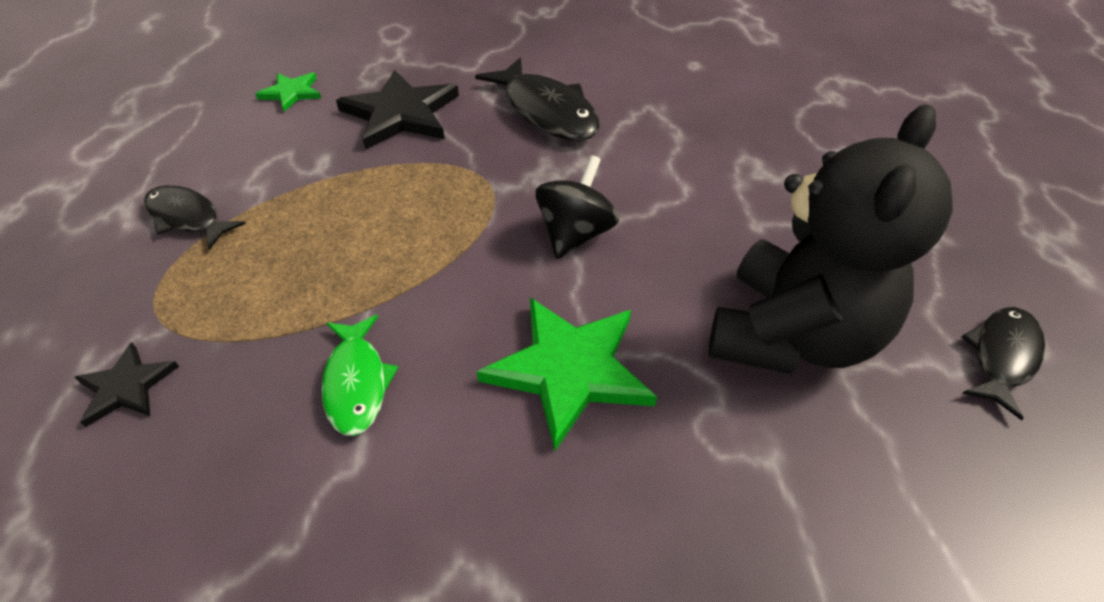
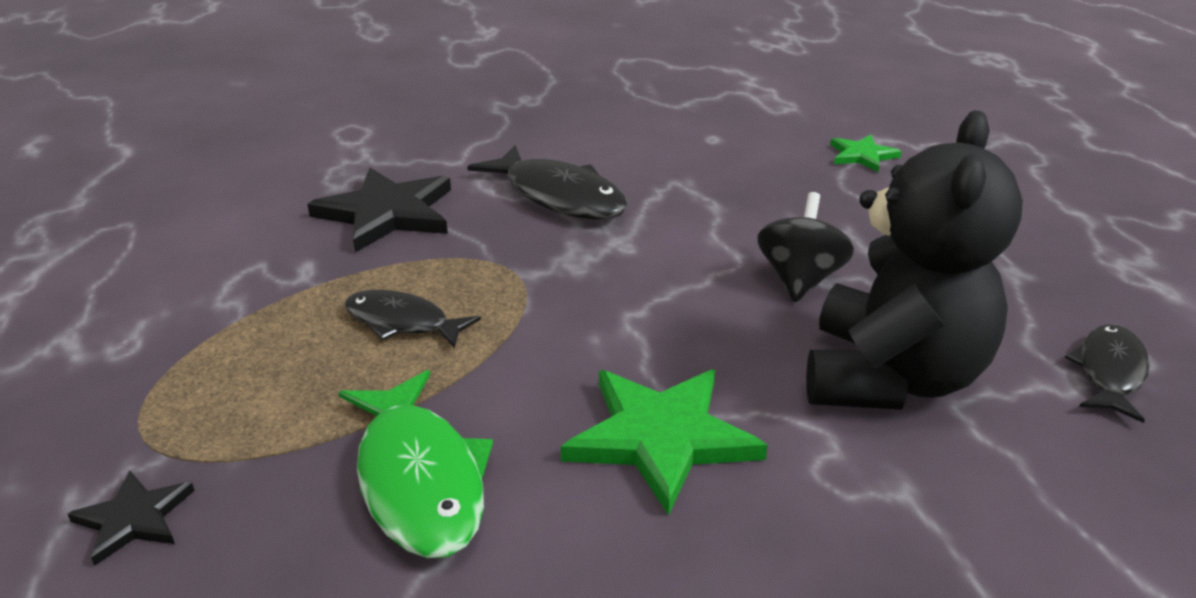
camera: 10 degrees left, 15 degrees down
black fish [144,185,246,250] -> black fish moved to [344,290,481,348]
green star [256,72,321,112] -> green star moved to [830,135,902,172]
green fish [321,315,398,436] -> green fish [338,370,493,558], size x1.59
black spinning top [535,155,619,259] -> black spinning top moved to [757,192,854,302]

